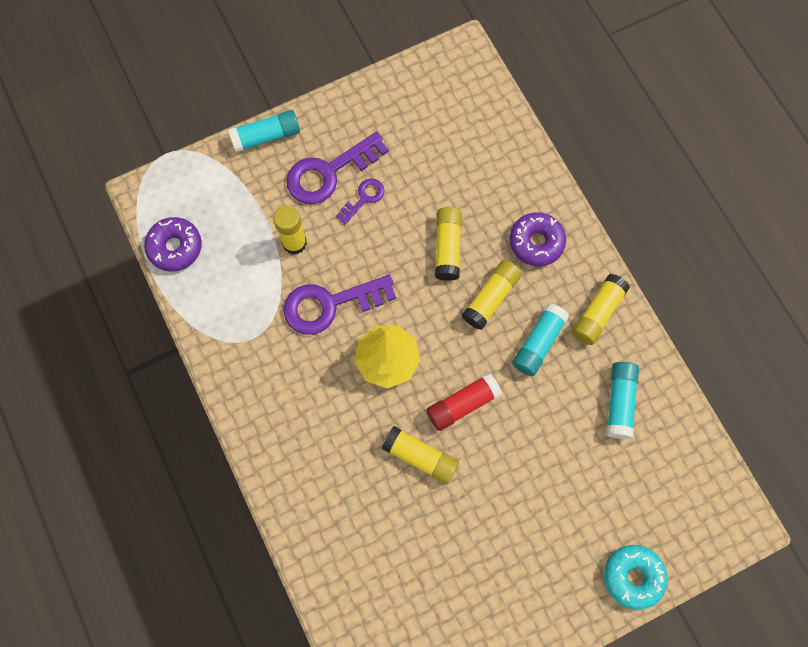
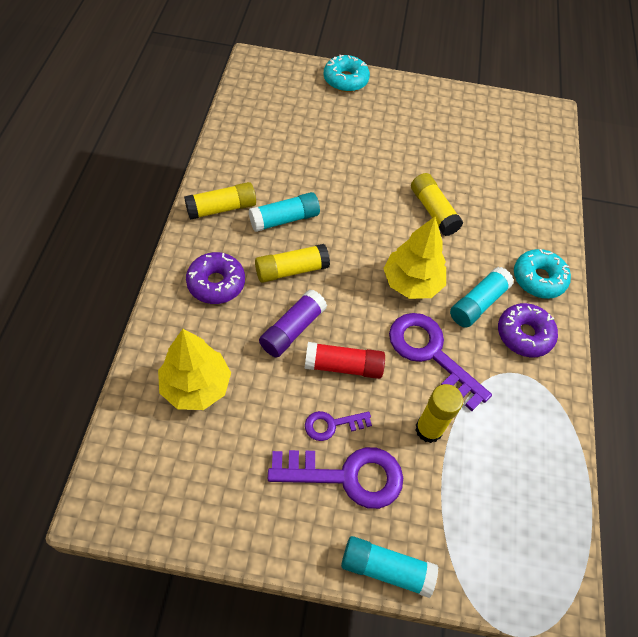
camera: 150 degrees left, 15 degrees down
purple donut [144,217,202,271] -> purple donut moved to [498,303,558,357]
purple key [283,275,396,335] -> purple key turned 150 degrees counterclockwise [389,313,492,411]
red glue stick [426,373,502,431] -> red glue stick moved to [305,342,385,379]
yellow glue stick [435,207,462,281] -> purple glue stick [259,289,327,358]
turquoise glue stick [606,362,639,439] -> turquoise glue stick moved to [450,267,514,328]
none -> yellow tree [158,329,231,410]
none -> turquoise donut [514,249,571,299]

